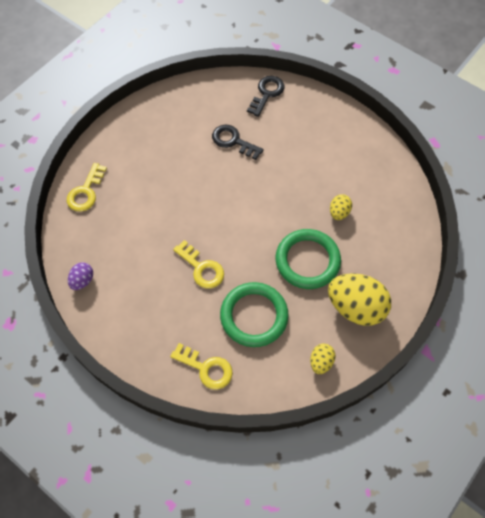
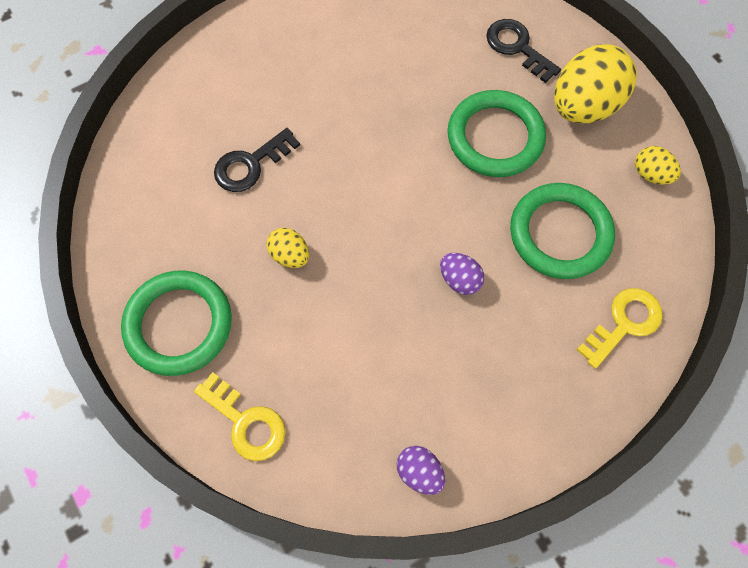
camera: 70 degrees left, 5 degrees up
yellow key [173,240,224,288] -> purple egg [440,253,485,295]
black key [247,76,285,117] -> black key moved to [486,19,561,83]
yellow egg [330,194,352,220] -> yellow egg moved to [267,228,309,268]
none -> green ring [121,271,232,376]

